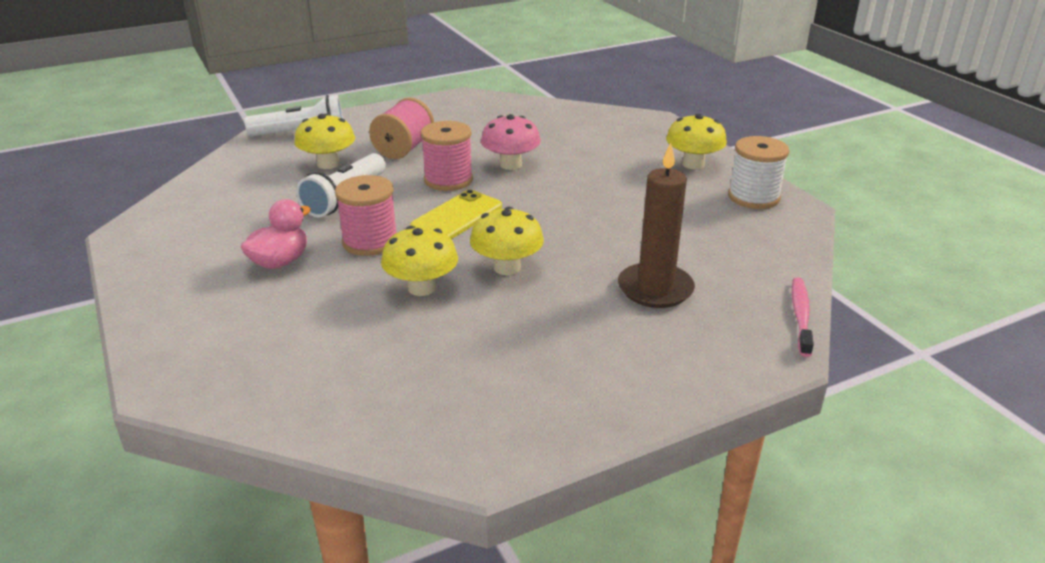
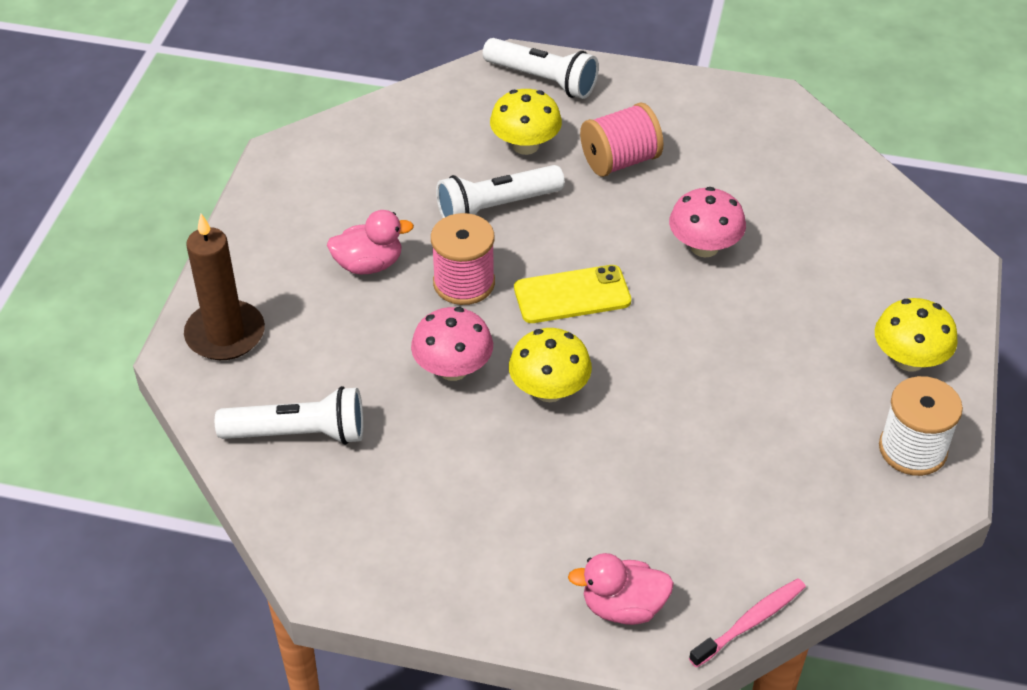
camera: 40 degrees right, 15 degrees up
yellow mushroom [381,226,458,296] -> pink mushroom [411,307,493,381]
pink spool [421,121,473,191] -> none
brown candle [618,143,695,308] -> brown candle moved to [184,214,265,360]
none -> white flashlight [215,386,363,445]
none -> pink duck [568,553,674,625]

